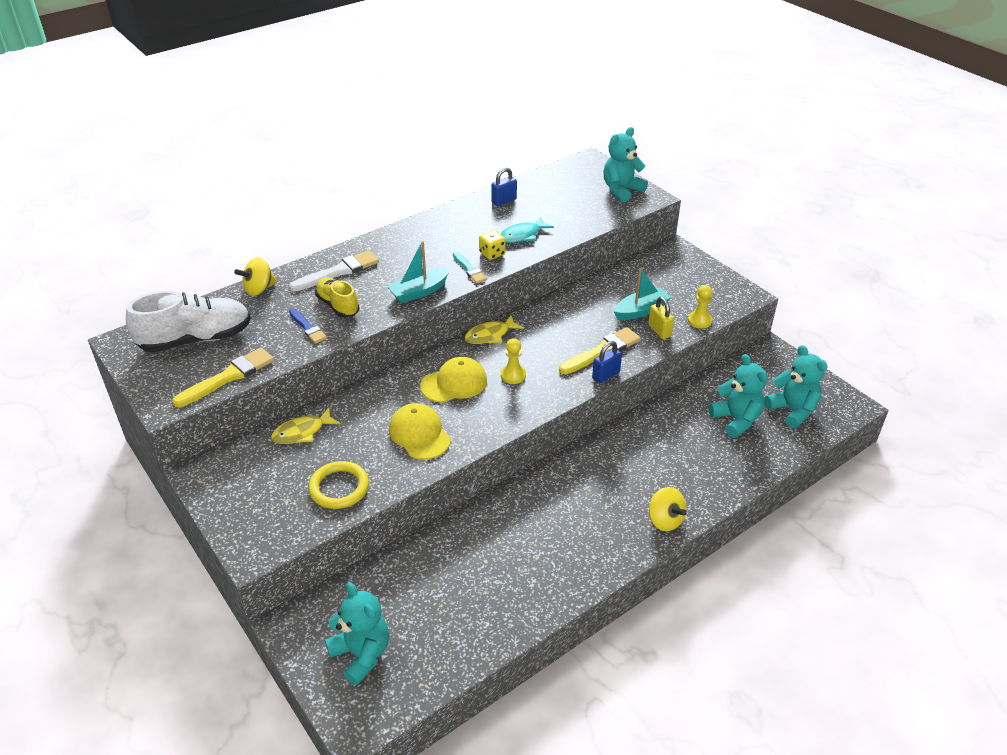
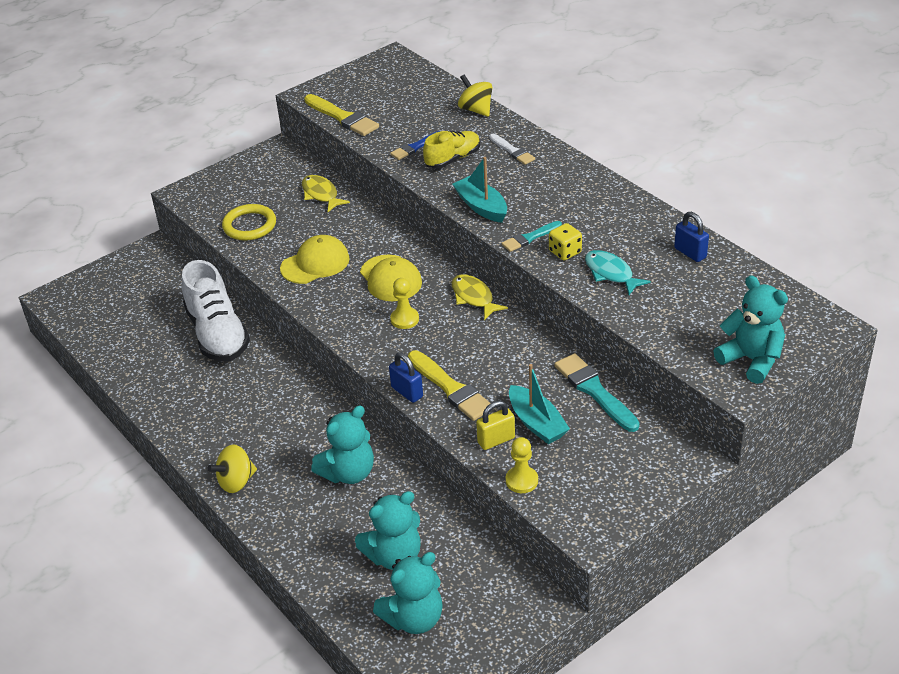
camera: 90 degrees right, 0 degrees up
white shoe [126,291,251,353] -> white shoe moved to [182,260,250,362]
white brush [289,250,379,292] -> white brush [489,134,535,165], size x0.61
turquoise teddy bear [325,582,389,686] -> turquoise teddy bear moved to [311,405,374,484]
none -> turquoise brush [554,353,640,432]

